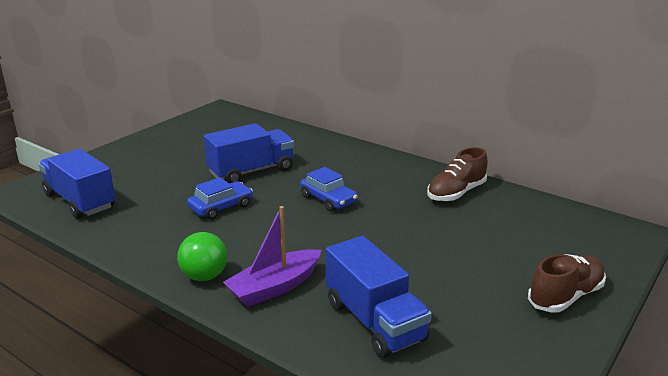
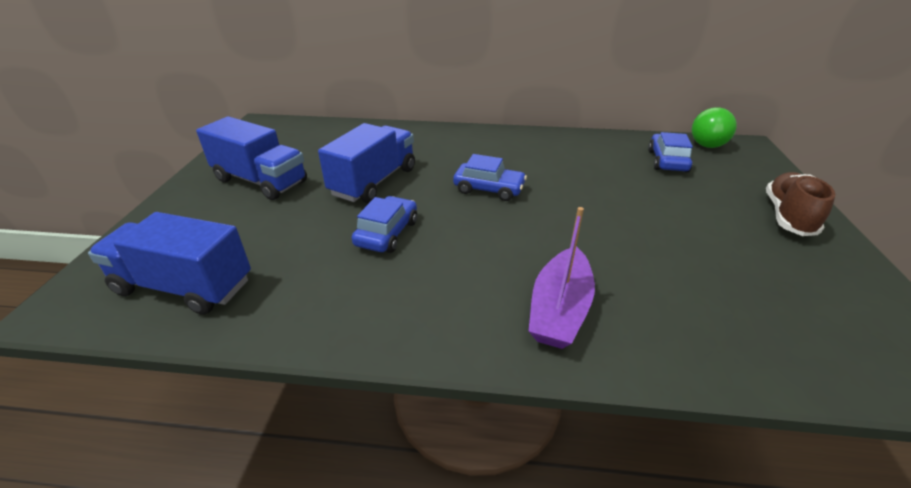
camera: 30 degrees left, 10 degrees up
green ball [177,232,227,281] -> green ball moved to [692,107,737,148]
blue truck [326,236,432,358] -> blue truck moved to [196,116,307,200]
brown shoe [427,147,487,202] -> none
none -> blue car [648,132,693,172]

